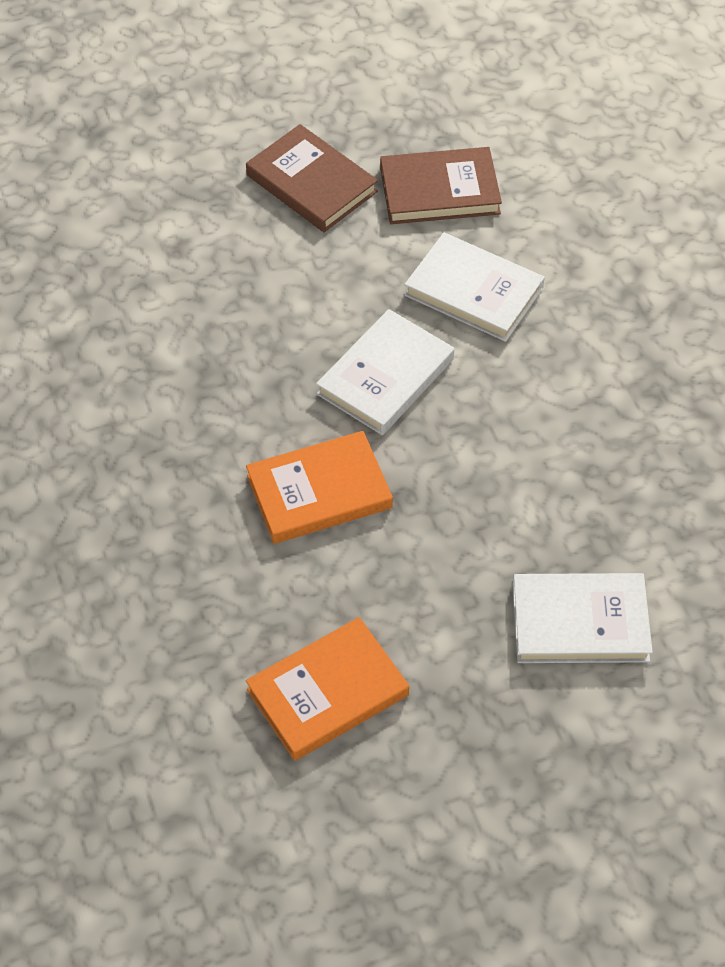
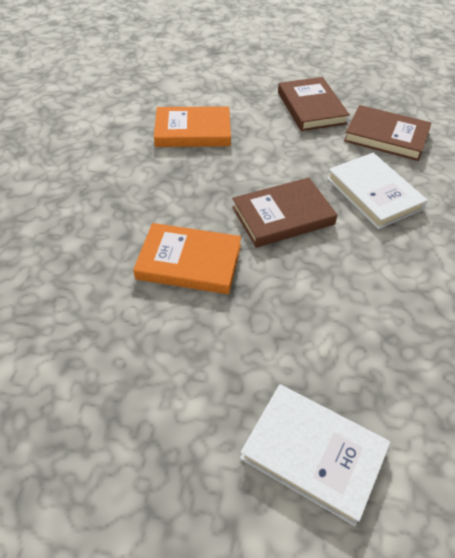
camera: 30 degrees right, 5 degrees down
orange book [246,617,409,761] -> orange book moved to [154,106,231,147]
white book [316,309,454,435] -> brown book [232,178,337,248]

